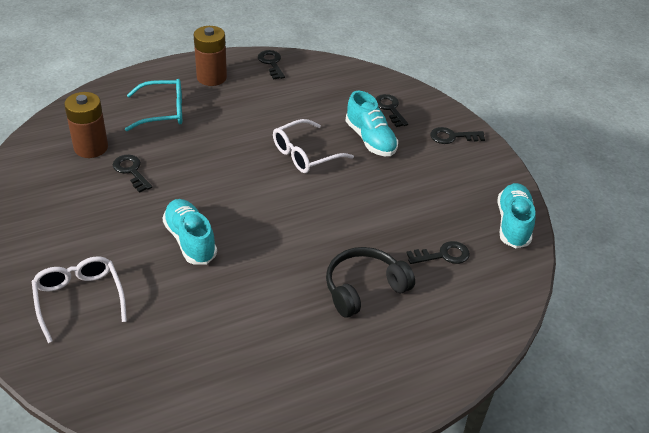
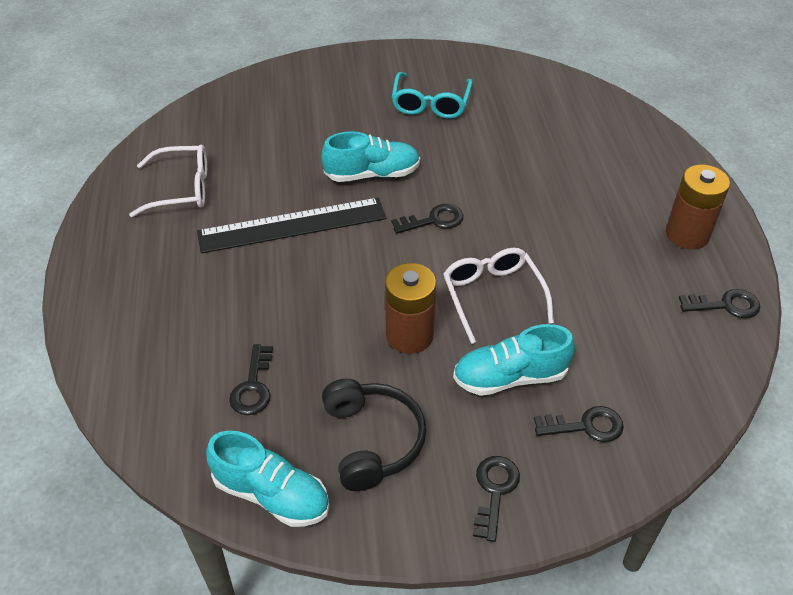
camera: 110 degrees right, 5 degrees up
white glasses [32,256,127,343] -> white glasses moved to [129,145,207,217]
brown battery [64,92,108,158] -> brown battery moved to [385,263,436,354]
black key [113,155,152,193] -> black key moved to [391,204,464,234]
turquoise glasses [125,79,182,131] -> turquoise glasses moved to [392,72,473,119]
black headphones [326,247,415,318] -> black headphones moved to [322,379,426,491]
none -> black ruler [197,198,386,254]

